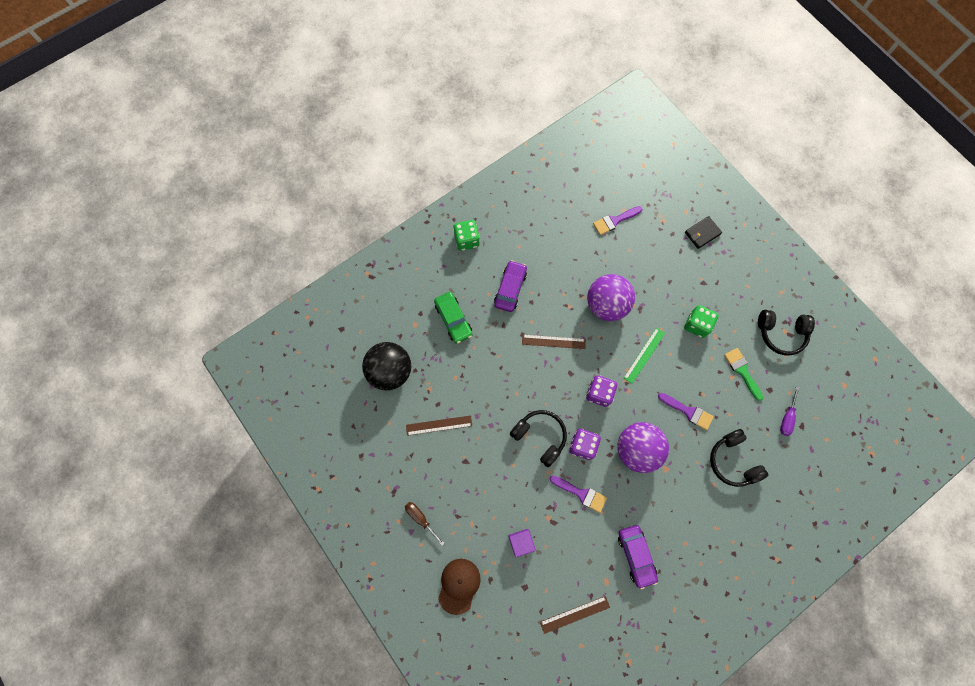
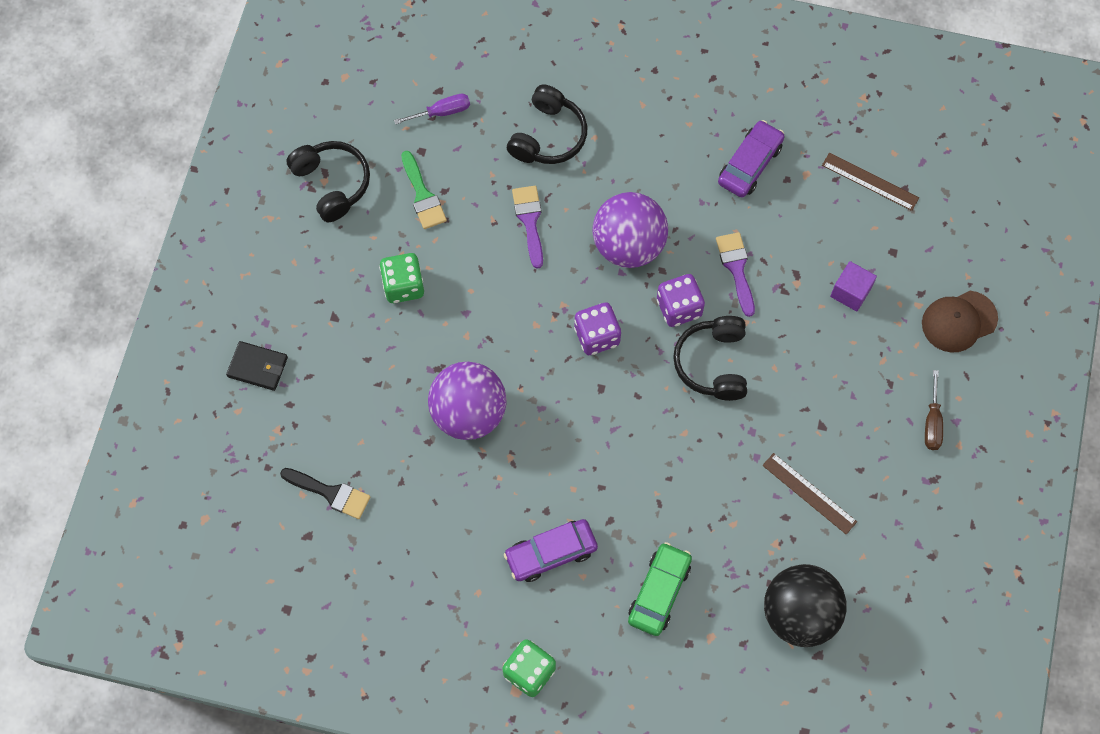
camera: 130 degrees left, 5 degrees down
brown ruler [522,335,586,349] -> none
purple brush [593,206,643,235] -> black brush [280,468,370,519]
green ruler [624,328,665,384] -> none
green brush [724,348,763,401] -> green brush turned 45 degrees counterclockwise [401,151,447,229]

